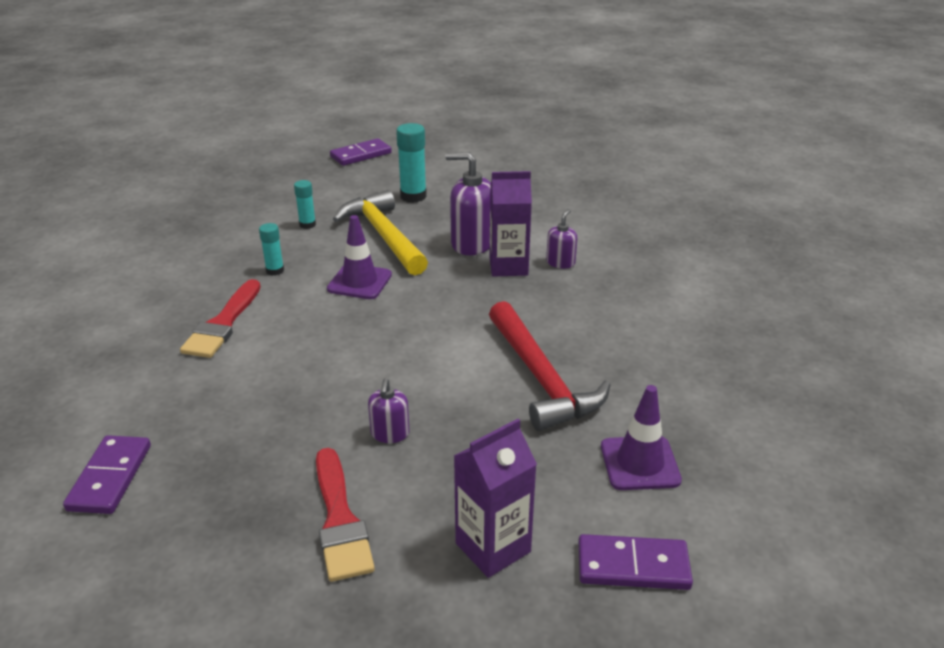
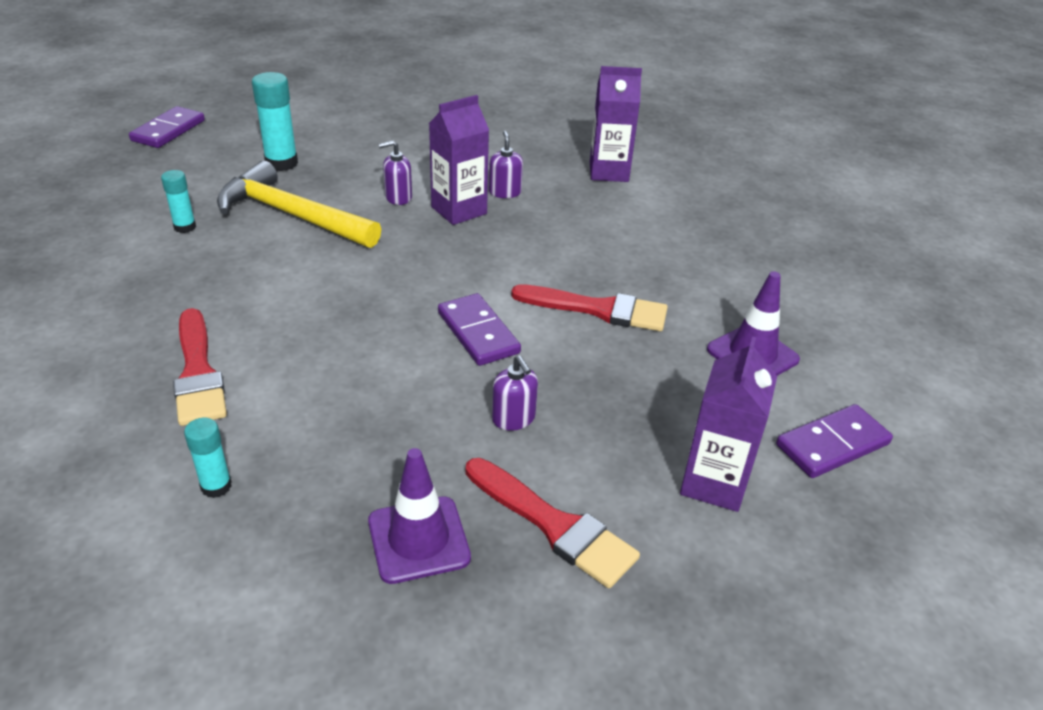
camera: 35 degrees left, 5 degrees up
purple domino [63,435,151,514] -> purple domino moved to [438,293,521,366]
turquoise glue stick [259,223,284,276] -> turquoise glue stick moved to [184,418,232,498]
purple traffic cone [327,215,392,299] -> purple traffic cone moved to [368,448,471,584]
purple soap dispenser [445,152,491,255] -> purple soap dispenser [379,140,412,205], size x0.55
red hammer [489,301,610,431] -> red brush [511,284,668,331]
none -> purple carton [590,66,642,182]

